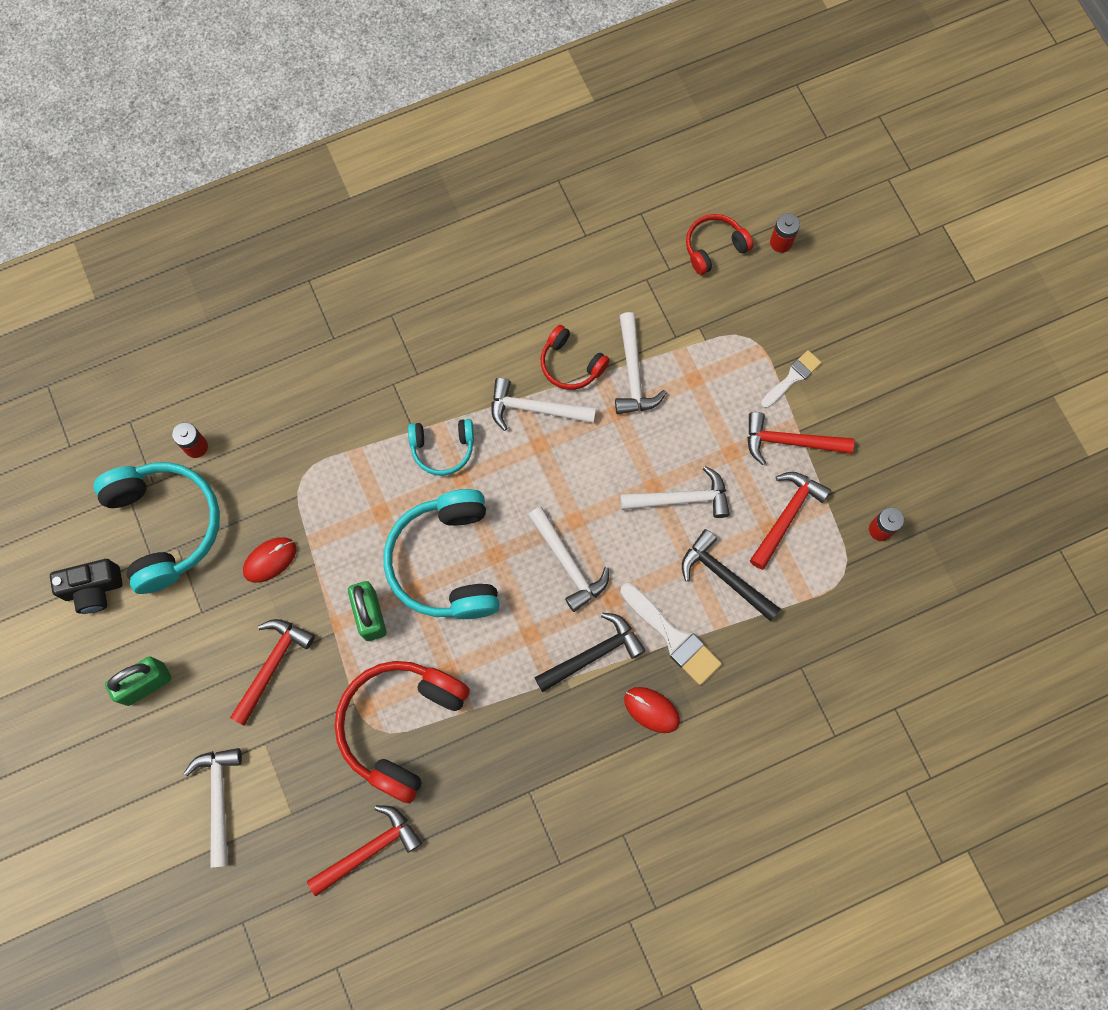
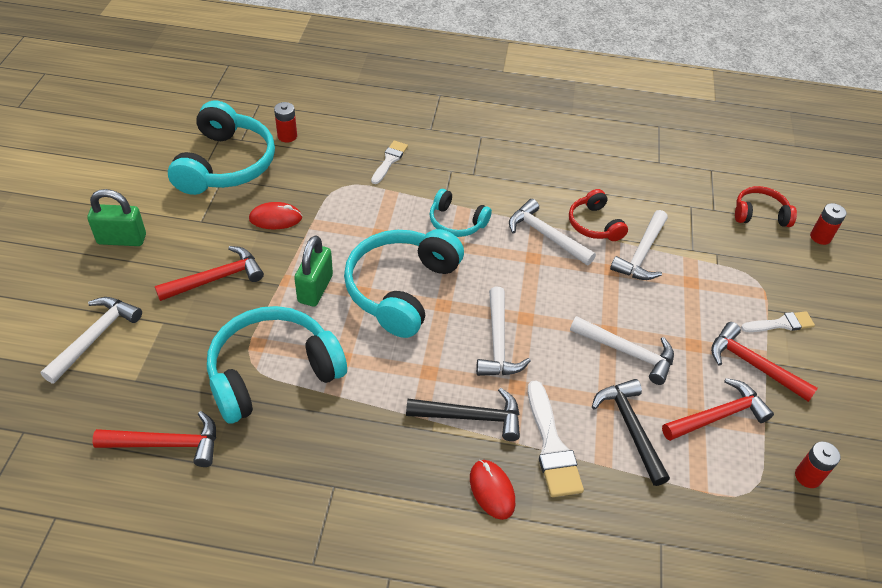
camera: 30 degrees right, 25 degrees down
black camera [50,559,123,614] -> none
red headphones [335,661,470,803] -> turquoise headphones [207,306,347,423]
none -> white brush [371,141,408,184]

